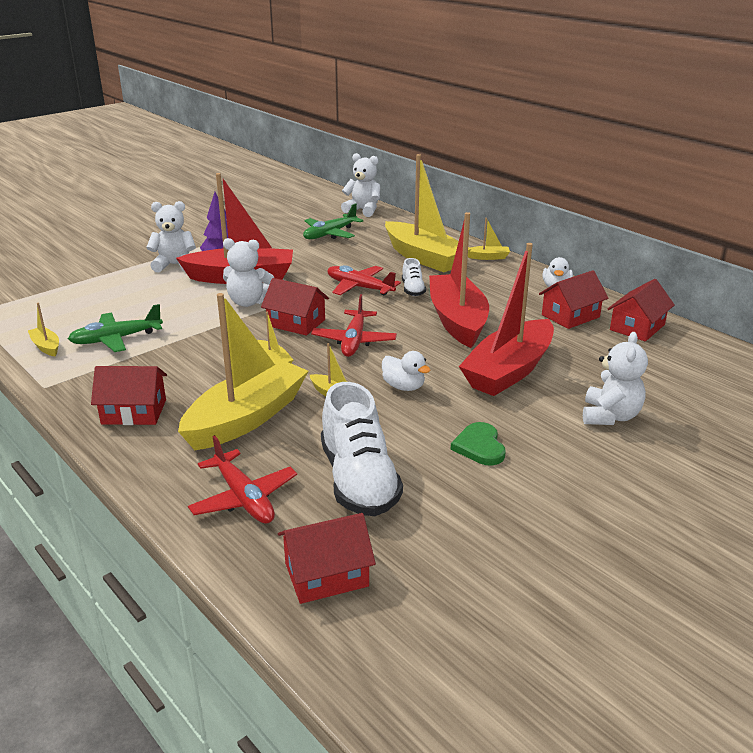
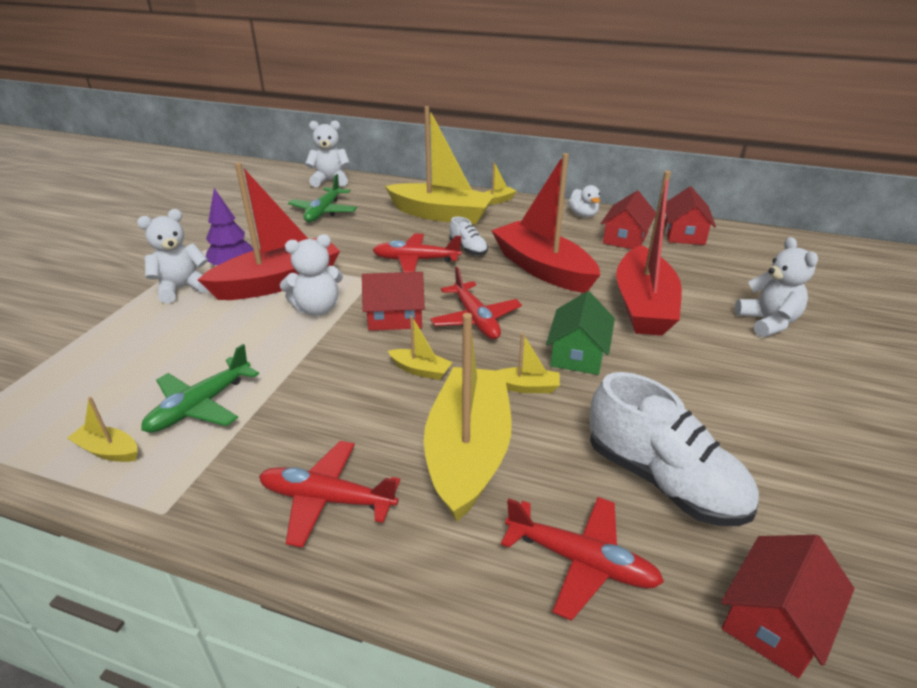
camera: 30 degrees left, 5 degrees up
red house [91,366,167,425] -> red plane [259,441,400,548]
white duck [382,351,430,391] -> green house [546,291,615,375]
green heart [451,422,506,466] -> none

